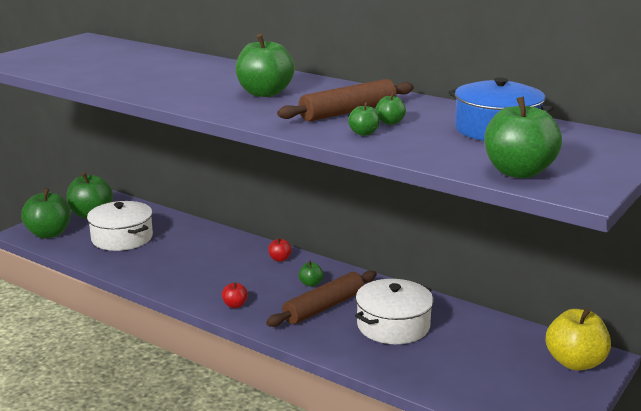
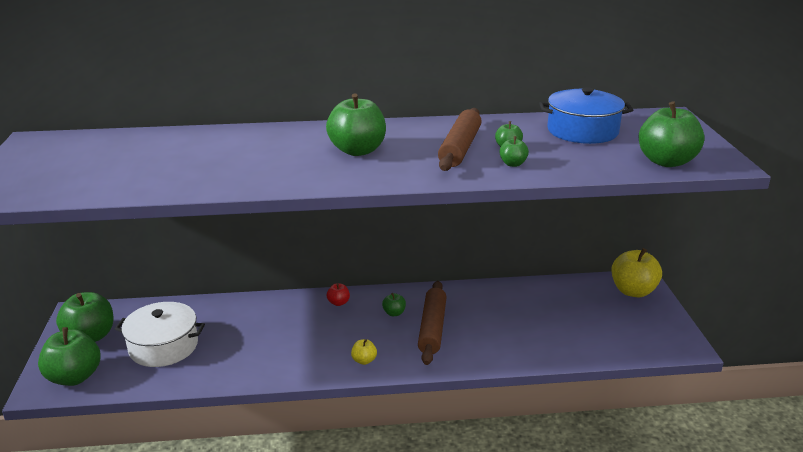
camera: 40 degrees left, 5 degrees up
red apple [222,282,248,308] -> yellow apple [351,339,377,365]
white pot [355,279,434,344] -> none

